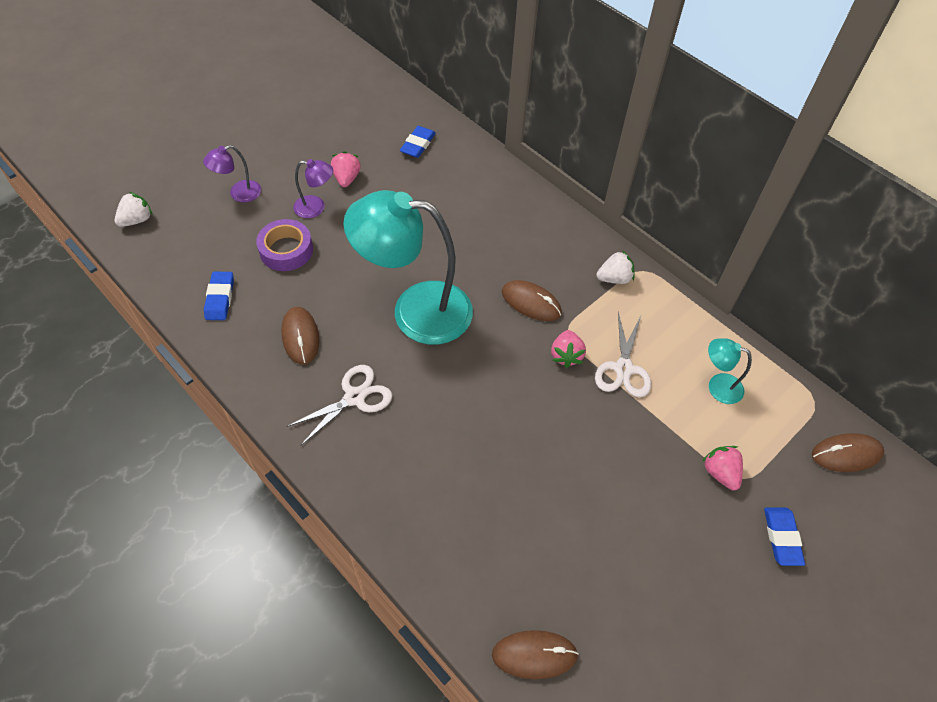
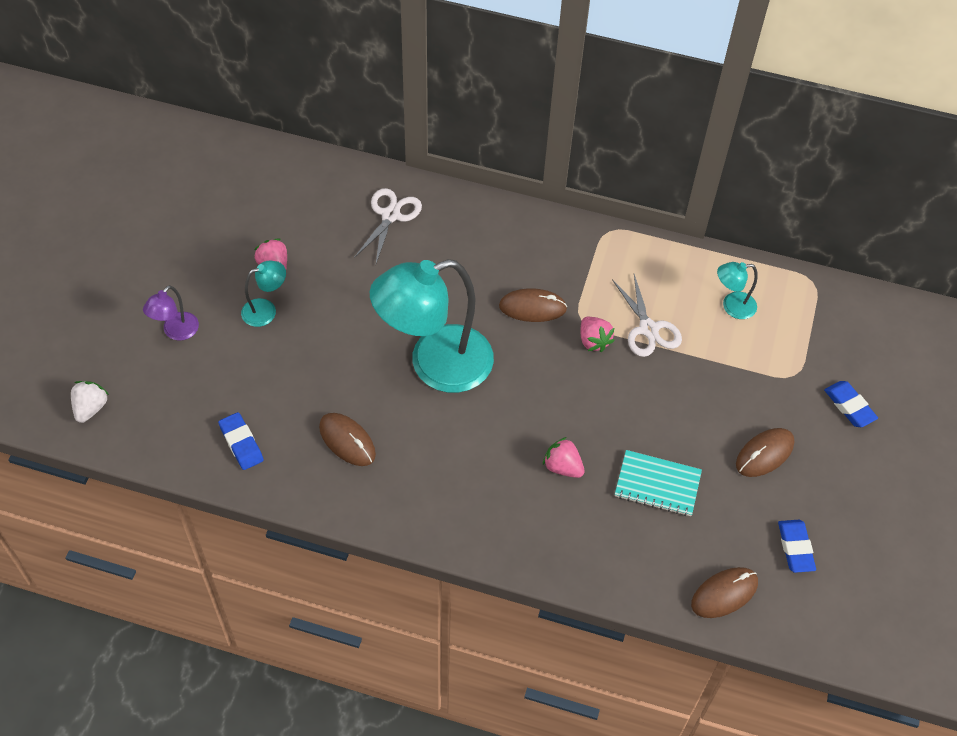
camera: 30 degrees left, 0 degrees up
purple tape [256,219,313,271] -> none
white scissors [286,365,392,445] -> white scissors moved to [354,188,422,266]
purple lamp [293,159,333,218] -> turquoise lamp [241,261,286,327]
blue eraser [400,126,436,158] -> blue eraser moved to [778,520,816,573]
white strawberry [596,250,634,284] -> none
pink strawberry [702,446,743,490] -> pink strawberry moved to [543,437,585,478]
brown mouse [812,433,884,472] -> brown mouse moved to [736,428,794,477]
none -> turquoise notebook [615,450,702,516]

